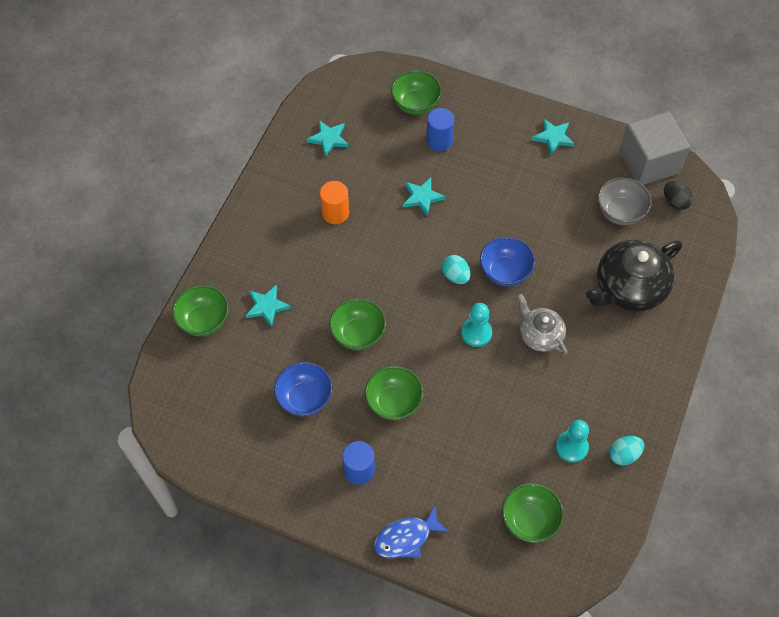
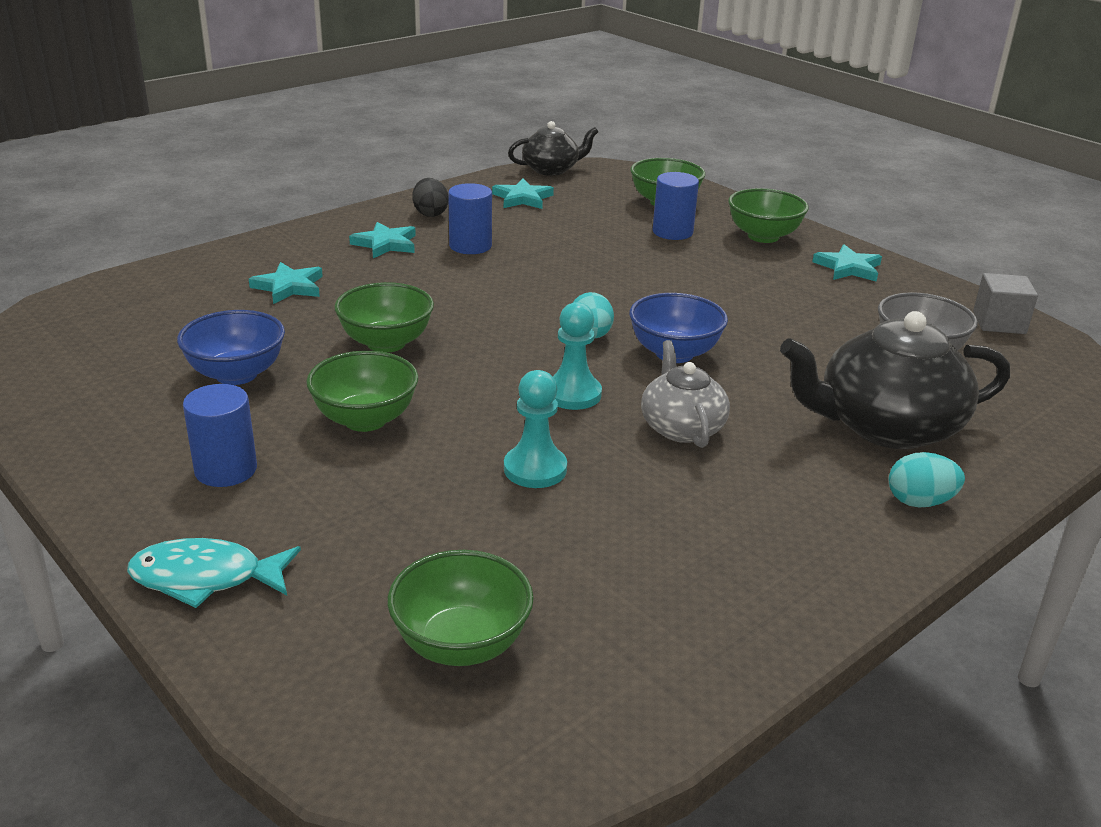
camera: 25 degrees right, 30 degrees down
green bowl [172,285,229,336] -> green bowl moved to [728,188,809,243]
orange cylinder [320,181,349,224] -> blue cylinder [448,183,492,254]
blue fish [374,506,450,559] -> turquoise fish [127,538,301,608]
turquoise star [403,177,445,216] -> turquoise star moved to [349,222,416,258]
turquoise pawn [556,420,589,463] -> turquoise pawn moved to [504,370,567,488]
turquoise egg [609,436,644,465] -> turquoise egg moved to [889,452,965,508]
grey cube [620,112,690,185] -> grey cube [973,273,1038,334], size x0.54
black egg [664,181,693,210] -> black egg moved to [412,178,449,217]
none -> black teapot [508,121,598,176]

